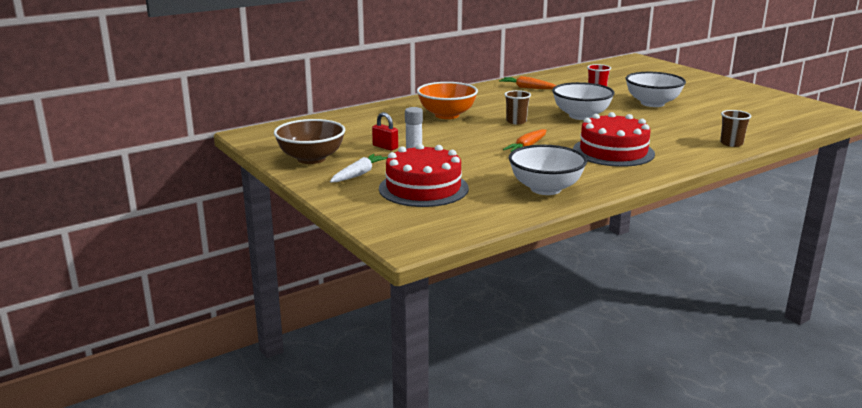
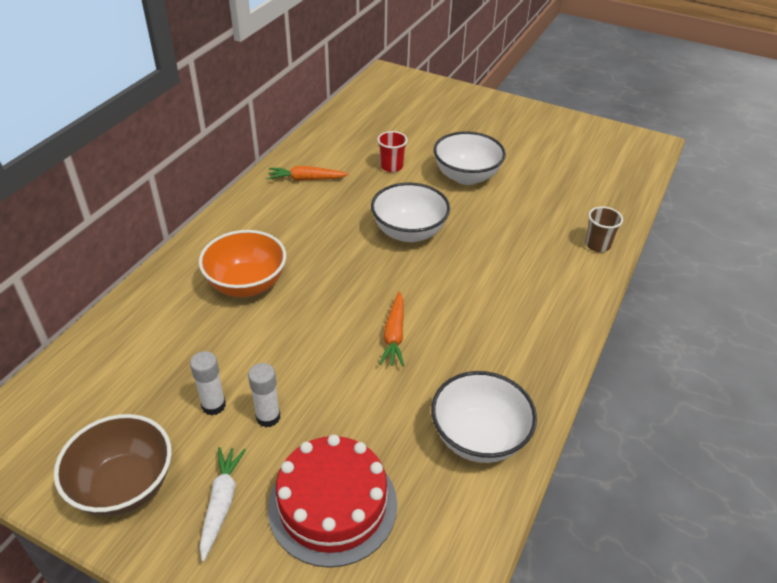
camera: 30 degrees left, 20 degrees up
red padlock [372,112,398,150] -> white glue stick [190,351,226,416]
brown cup [504,90,531,124] -> none
red cake [573,112,655,167] -> none

